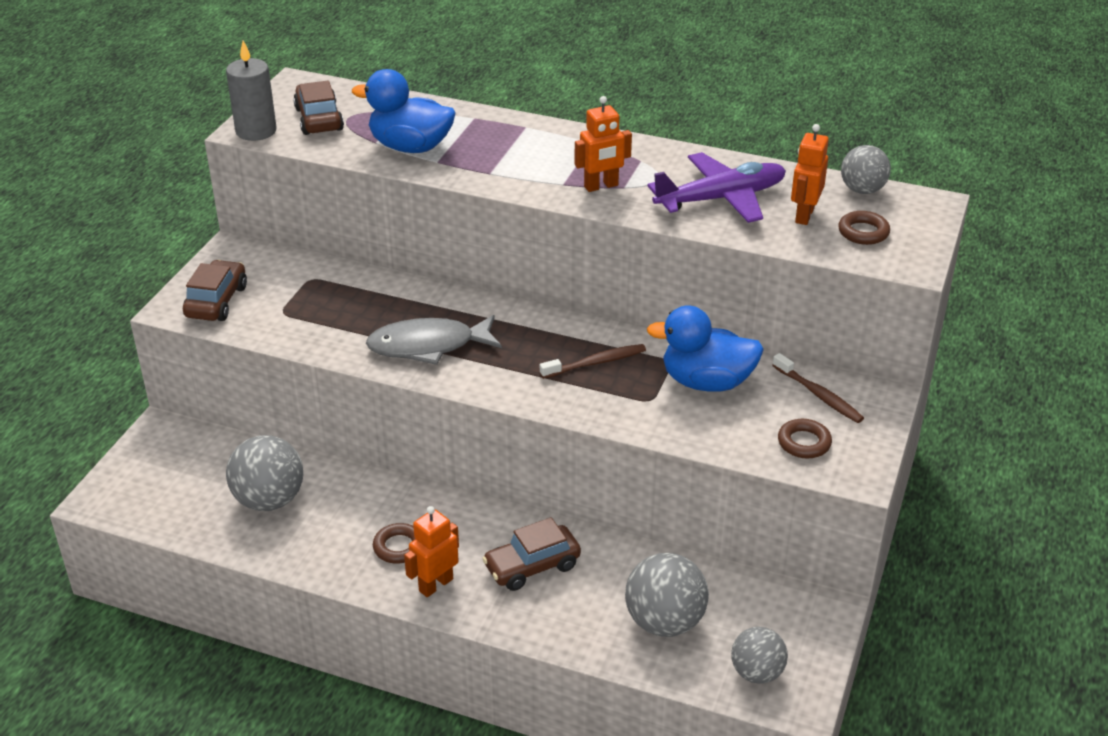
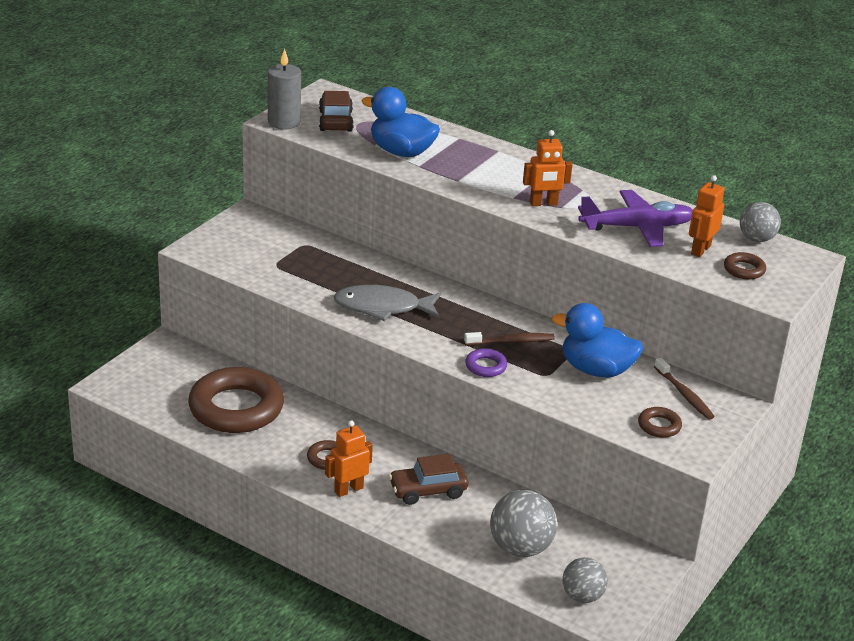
camera: 10 degrees right, 5 degrees down
brown car [183,260,247,321] -> none
grey ball [226,435,303,511] -> brown ring [188,367,284,433]
none -> purple ring [465,348,507,377]

